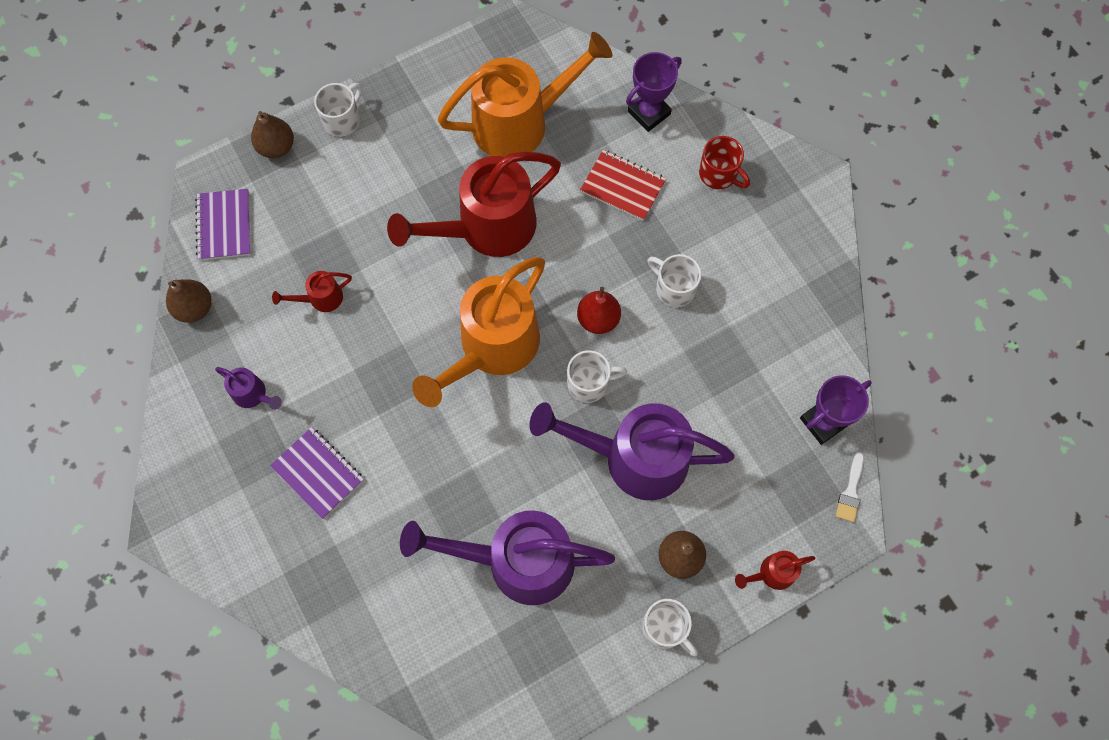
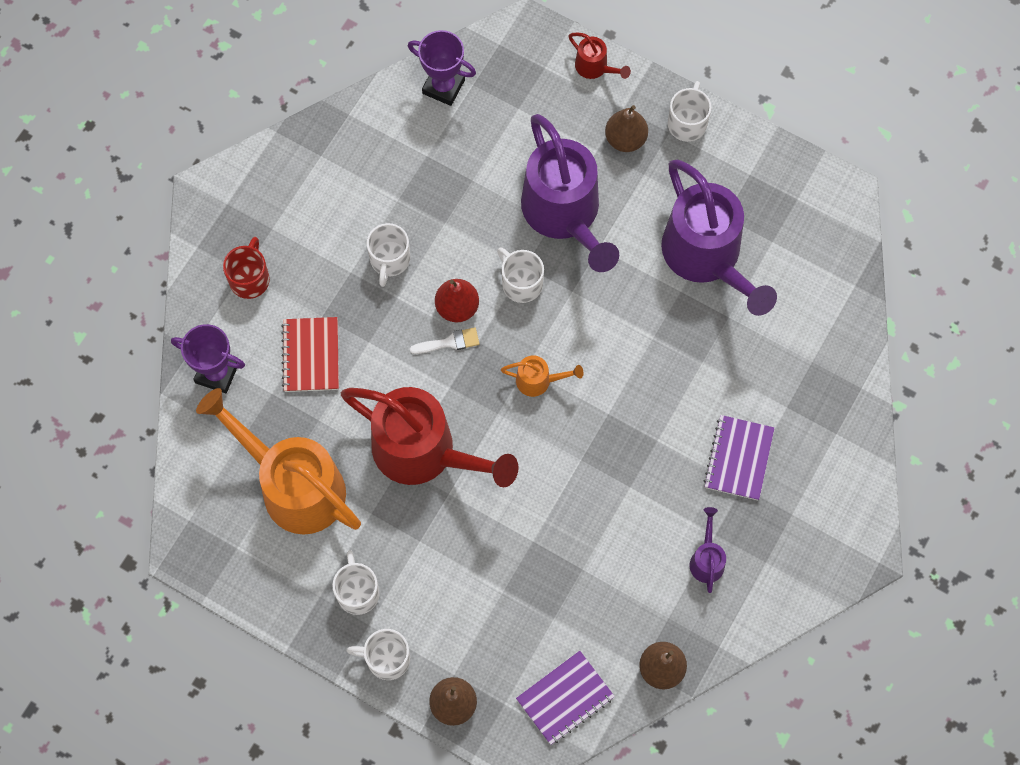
camera: 120 degrees left, 0 degrees up
red watering can [272,271,352,312] -> none
orange watering can [412,257,545,407] -> orange watering can [501,355,584,397], size x0.42
white brush [836,452,864,522] -> white brush moved to [410,327,479,354]
none -> white mug [332,550,380,615]

